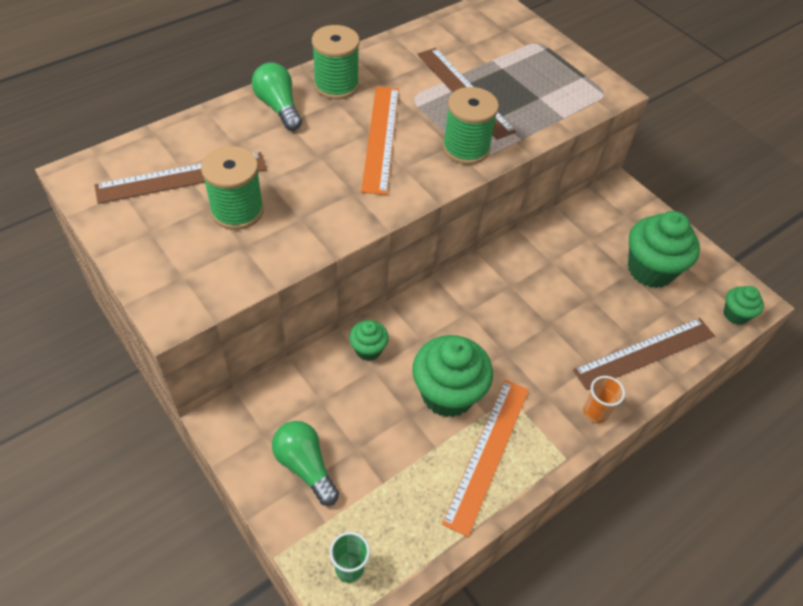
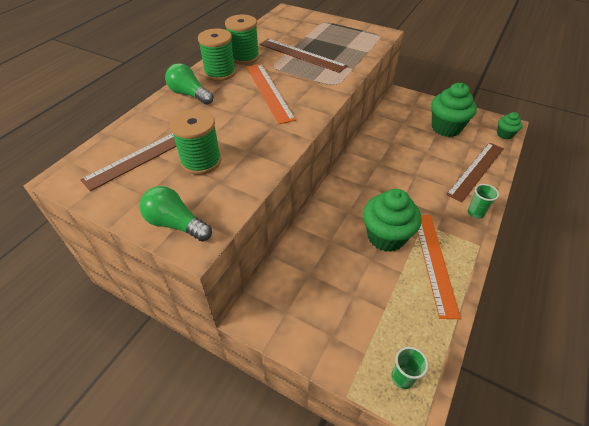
camera: 20 degrees left, 5 degrees down
green light bulb [272,421,339,506] -> green light bulb moved to [140,186,212,241]
green cupcake [349,320,389,361] -> none
green spool [442,87,499,165] -> green spool moved to [225,15,259,65]
orange cup [583,376,625,424] -> green cup [468,184,499,219]

